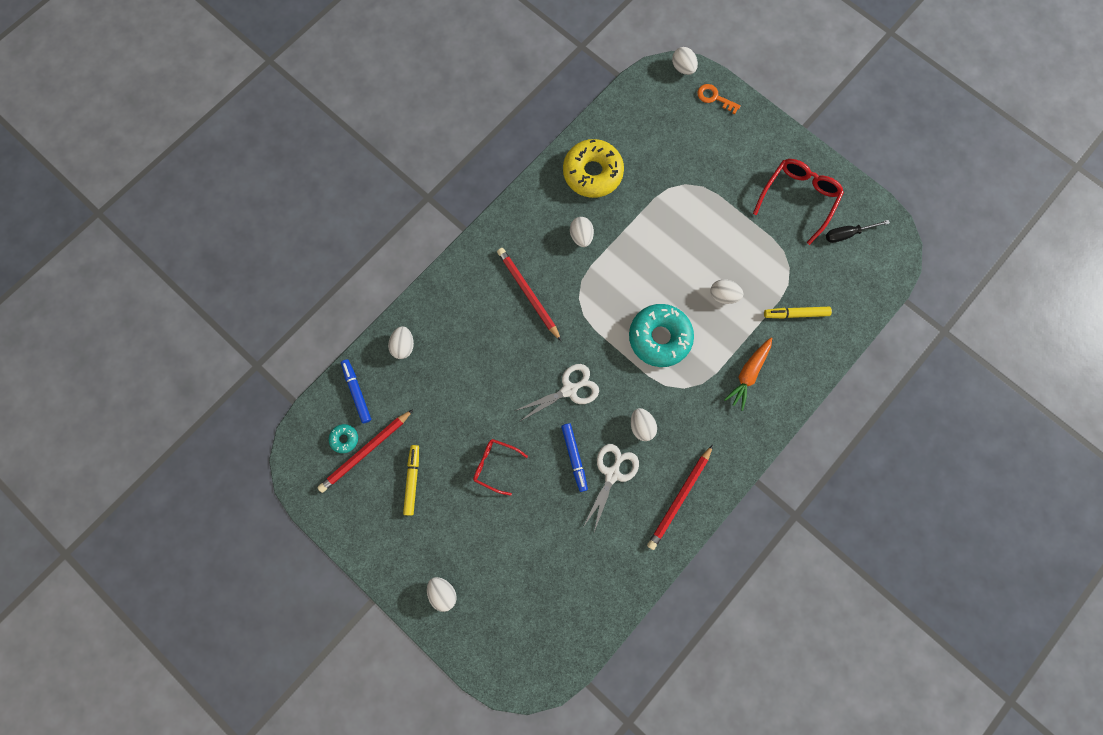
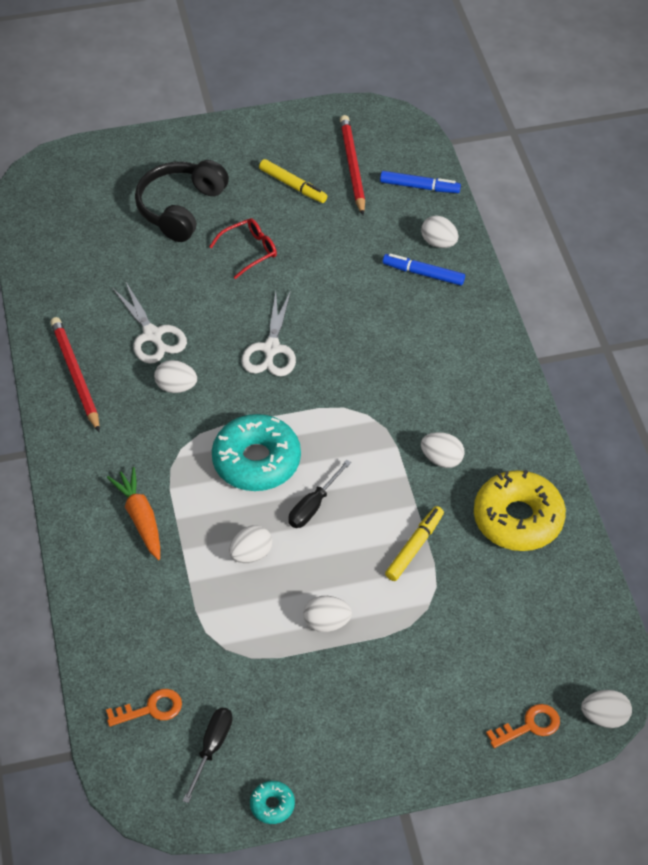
camera: 125 degrees right, 25 degrees down
turquoise donut [329,424,358,453] -> turquoise donut moved to [250,781,295,824]
white egg [427,577,457,612] -> white egg moved to [303,596,352,632]
red pencil [497,248,561,341] -> none
blue marker [561,423,588,492] -> blue marker moved to [383,253,465,286]
red glasses [753,159,844,245] -> none
yellow marker [764,307,832,319] -> yellow marker moved to [385,506,444,581]
none -> orange key [106,689,182,727]
none -> black headphones [135,160,229,242]
none -> black screwdriver [288,460,351,528]

